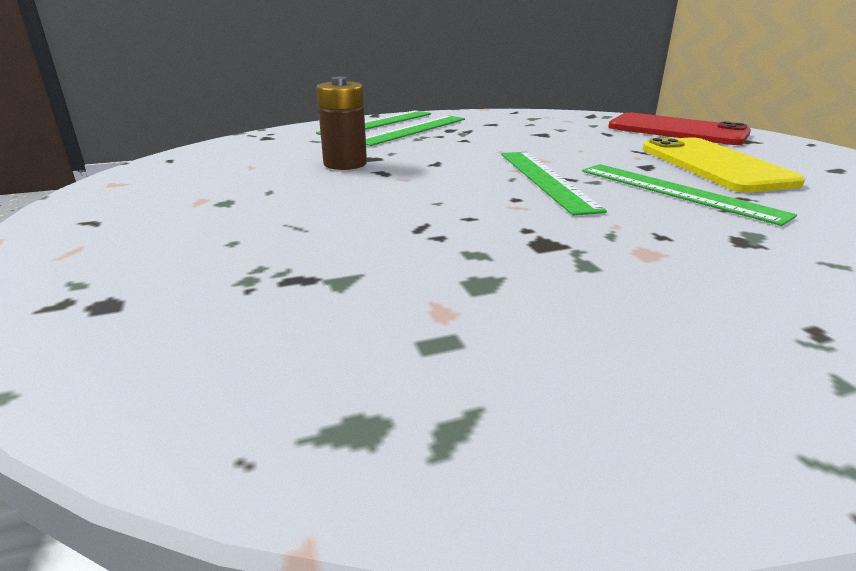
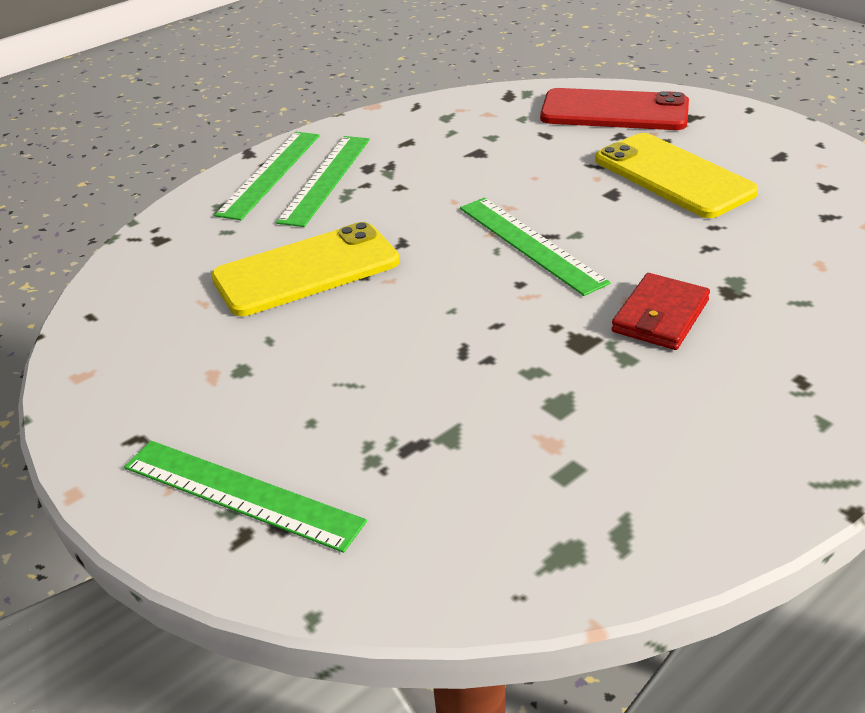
camera: 20 degrees left, 10 degrees up
brown battery [316,77,367,170] -> yellow phone [211,222,400,316]
green ruler [582,164,797,226] -> green ruler moved to [124,441,367,553]
none -> red wallet [612,273,710,350]

